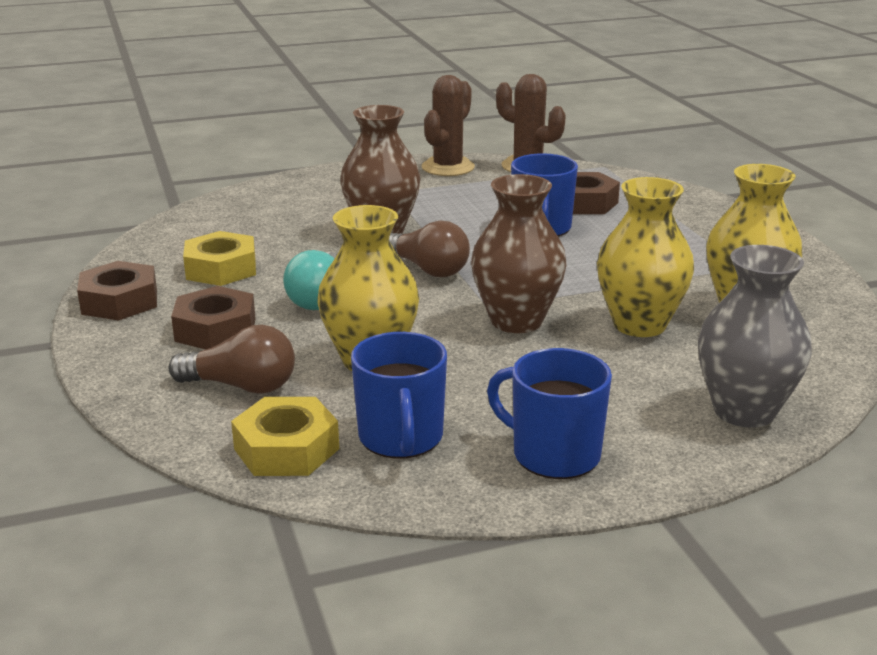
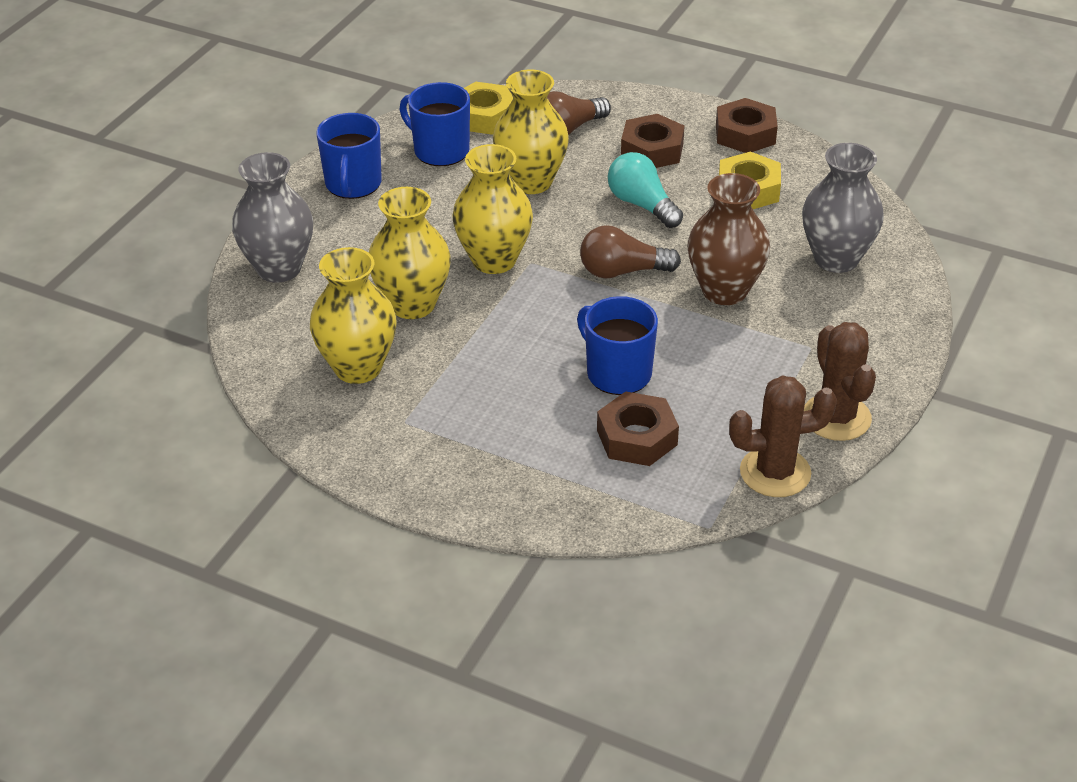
camera: 135 degrees right, 15 degrees up
brown vase [471,174,567,333] -> yellow vase [453,144,533,274]
blue mug [487,348,612,479] -> blue mug turned 105 degrees clockwise [317,113,382,199]
none -> grey vase [802,143,884,273]

